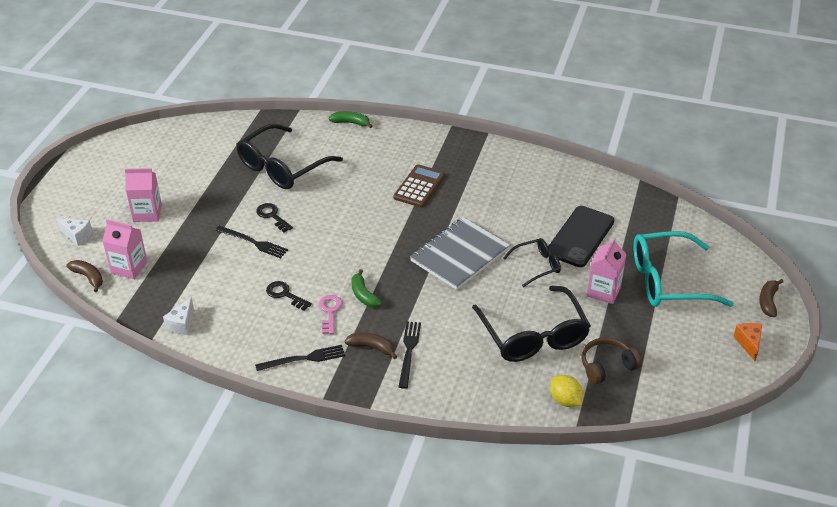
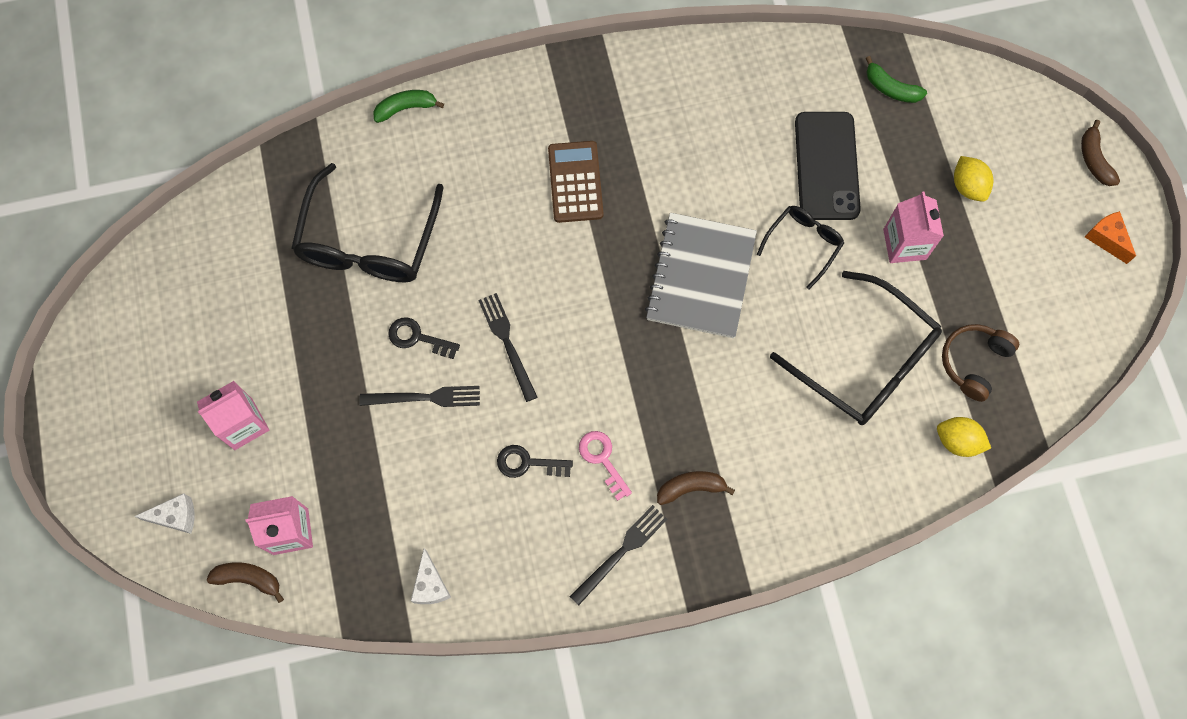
camera: 30 degrees left, 30 degrees up
green banana [352,269,382,307] -> green banana moved to [866,56,927,103]
black fork [398,321,421,389] -> black fork moved to [478,293,537,402]
turquoise glasses [633,231,734,307] -> yellow lemon [954,156,993,202]

